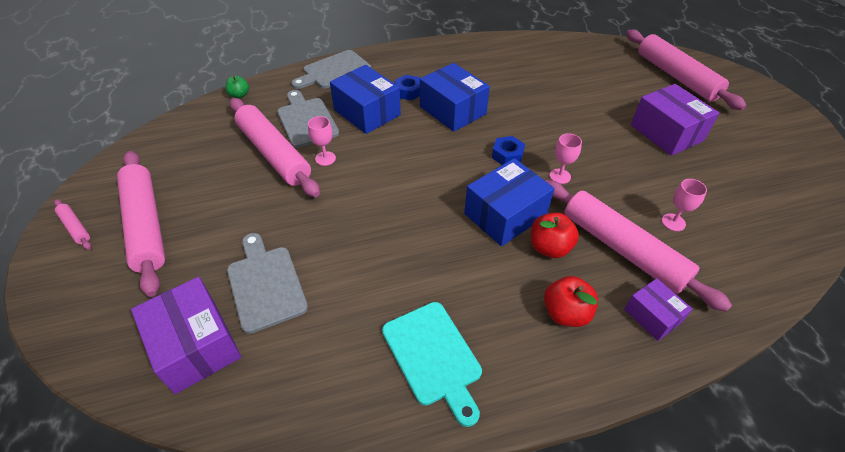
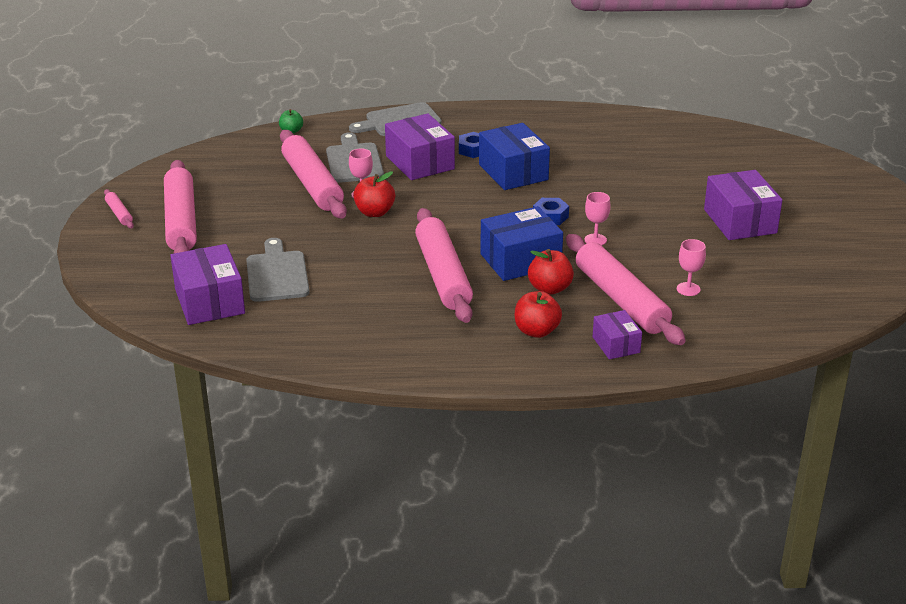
camera: 15 degrees right, 15 degrees down
blue box [330,65,401,134] -> purple box [385,113,455,180]
turquoise cutting board [382,302,482,427] -> none
pink rolling pin [626,30,747,110] -> pink rolling pin moved to [415,208,473,323]
none -> red apple [353,171,395,217]

